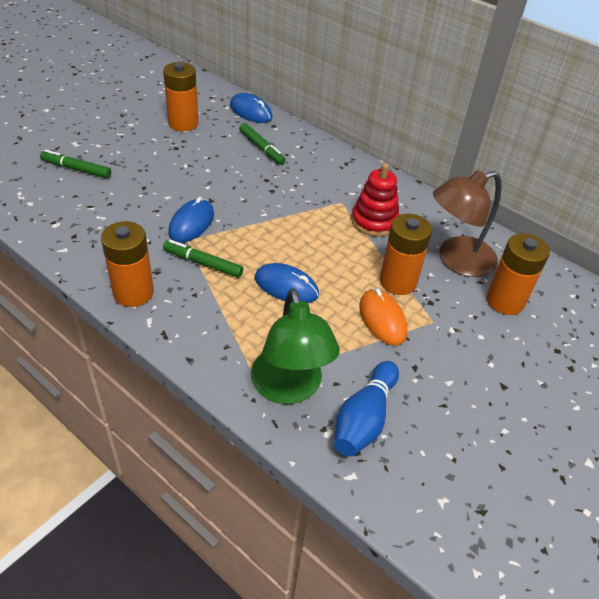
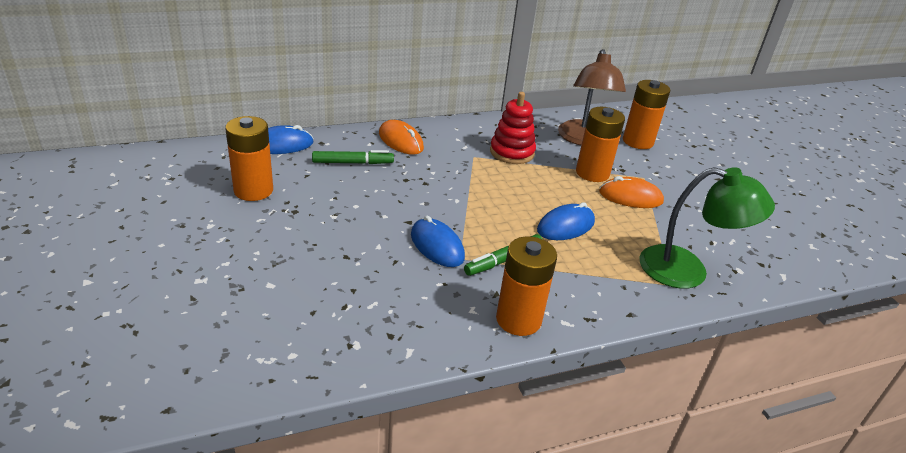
camera: 60 degrees left, 10 degrees down
green marker [40,150,111,178] -> none
blue bowling pin [334,361,399,457] -> none
none -> orange mouse [379,120,424,155]

